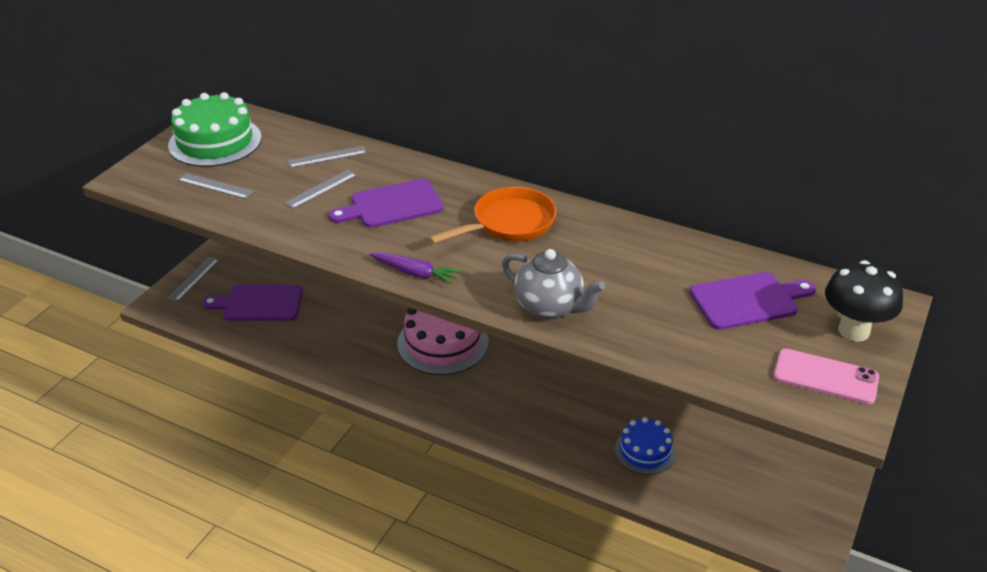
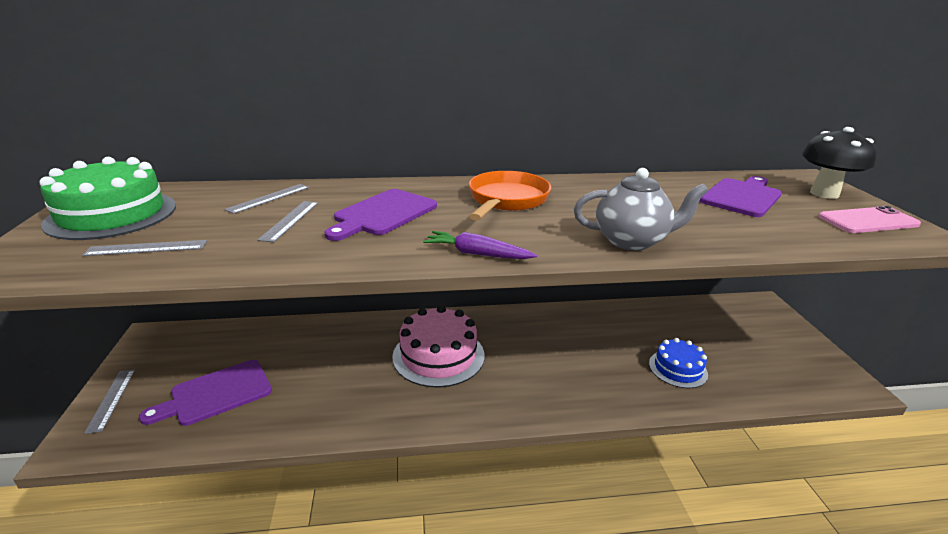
camera: 35 degrees left, 10 degrees down
purple carrot [369,252,461,285] -> purple carrot turned 150 degrees counterclockwise [423,231,537,259]

